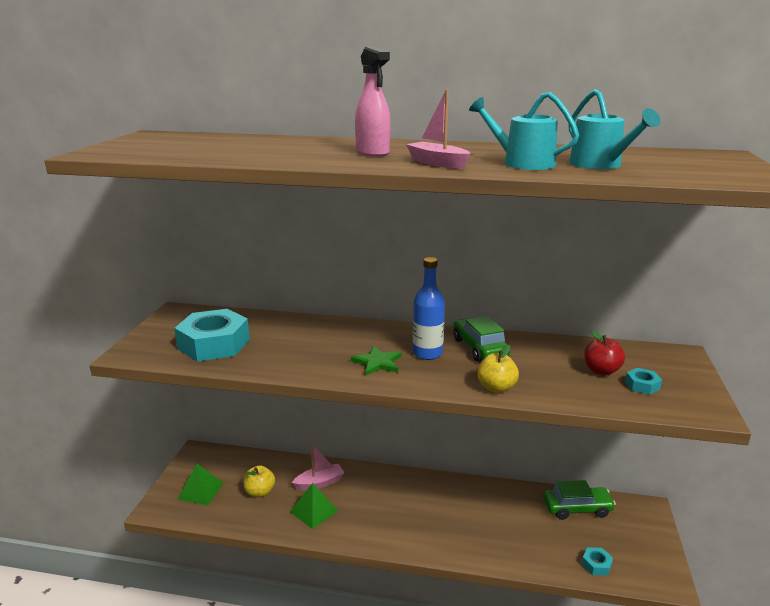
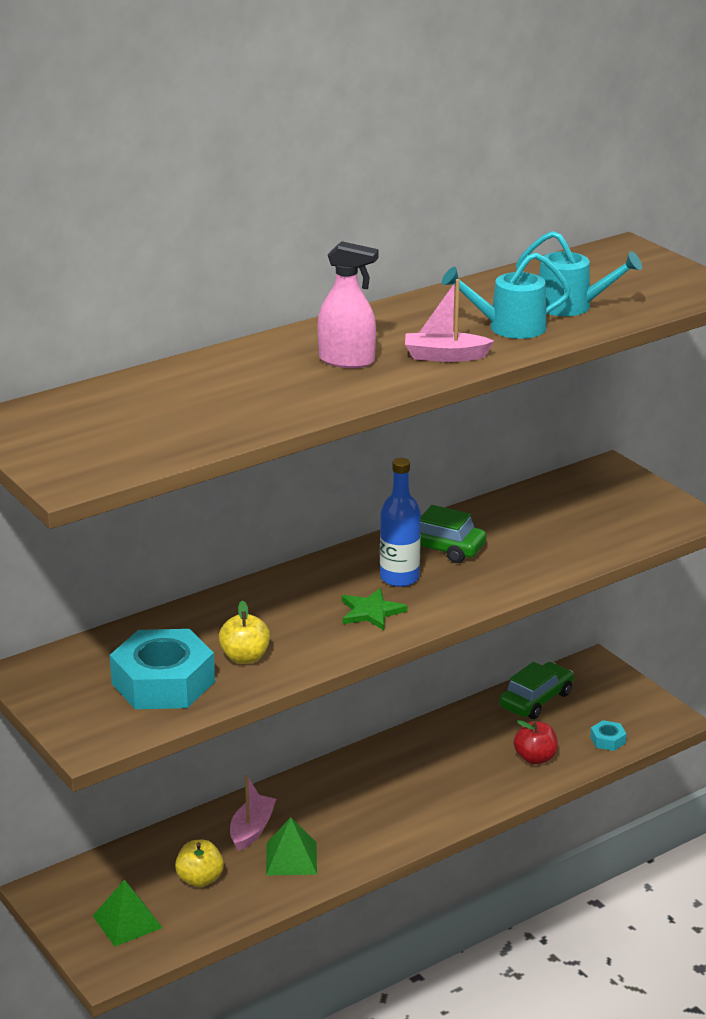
camera: 45 degrees left, 5 degrees up
yellow apple [477,345,519,393] -> yellow apple moved to [219,600,270,664]
red apple [584,330,625,375] -> red apple moved to [514,720,558,765]
turquoise nut [625,368,662,395] -> none

